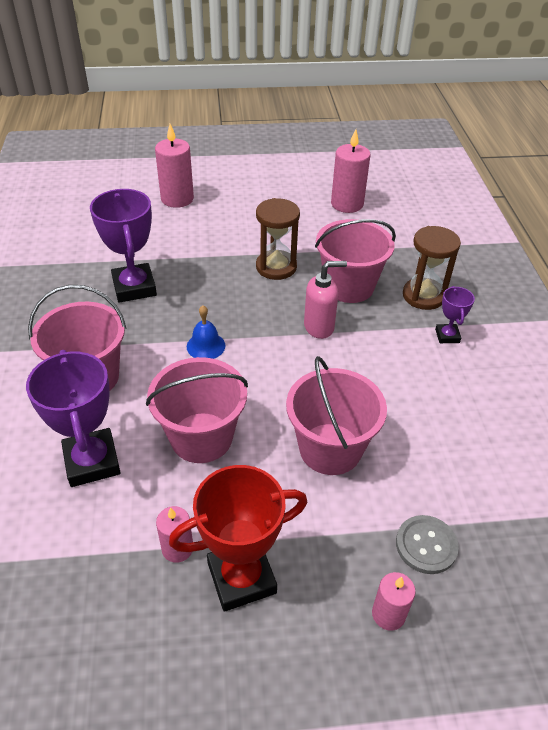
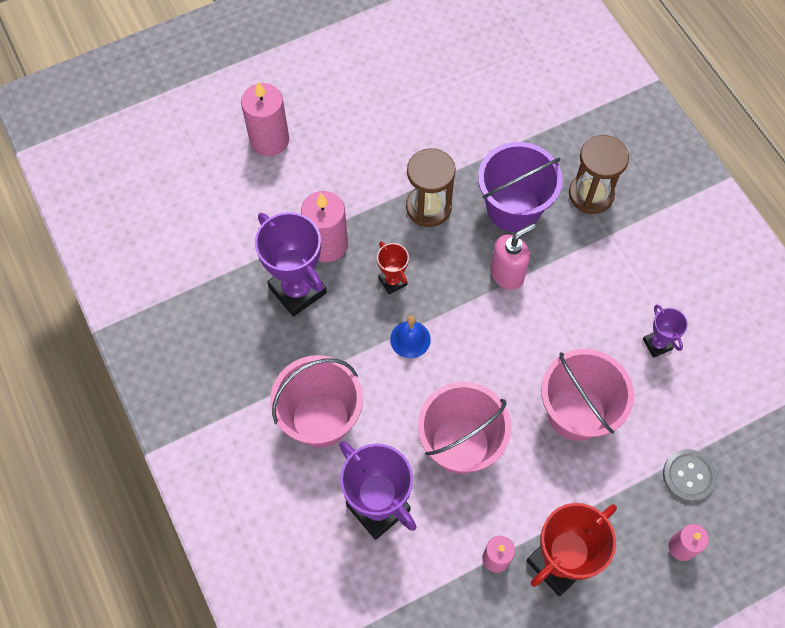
camera: 20 degrees left, 20 degrees up
pink bucket [315,219,396,303] -> purple bucket [478,142,563,232]
pink candle [331,129,370,213] -> pink candle moved to [301,191,348,262]
purple trophy [435,286,475,343] -> purple trophy moved to [643,304,688,358]
none -> red trophy [377,242,409,295]

